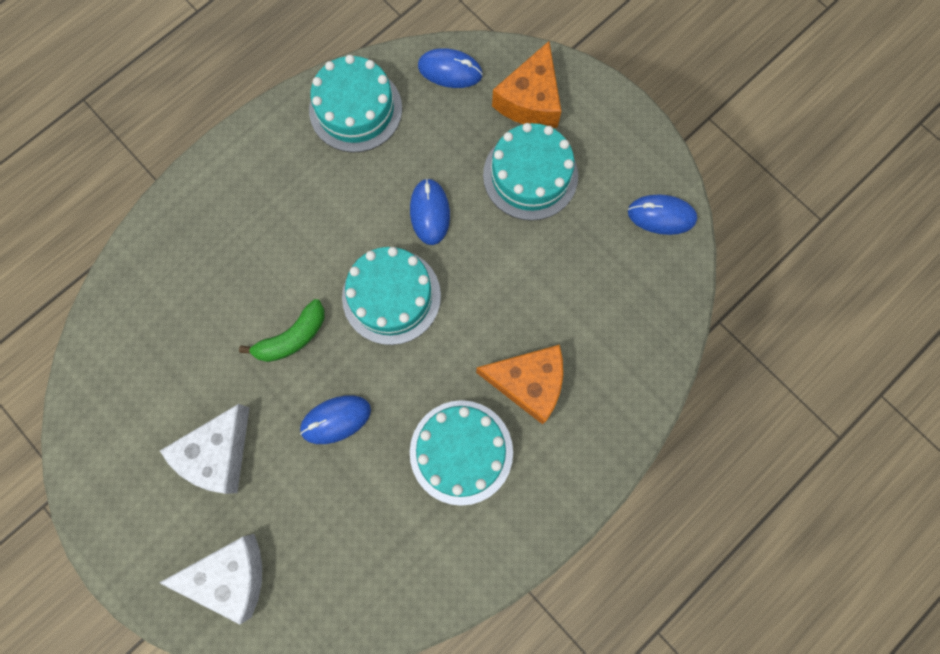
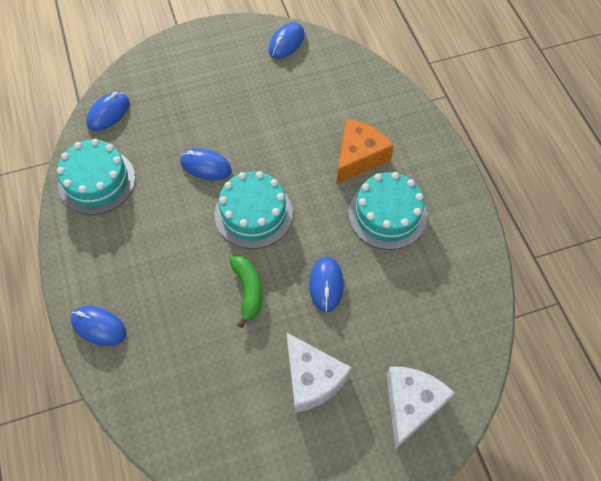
camera: 65 degrees left, 15 degrees down
turquoise cake [483,123,578,221] -> none
orange cheese [492,41,562,128] -> none
none -> blue mouse [71,306,126,346]

